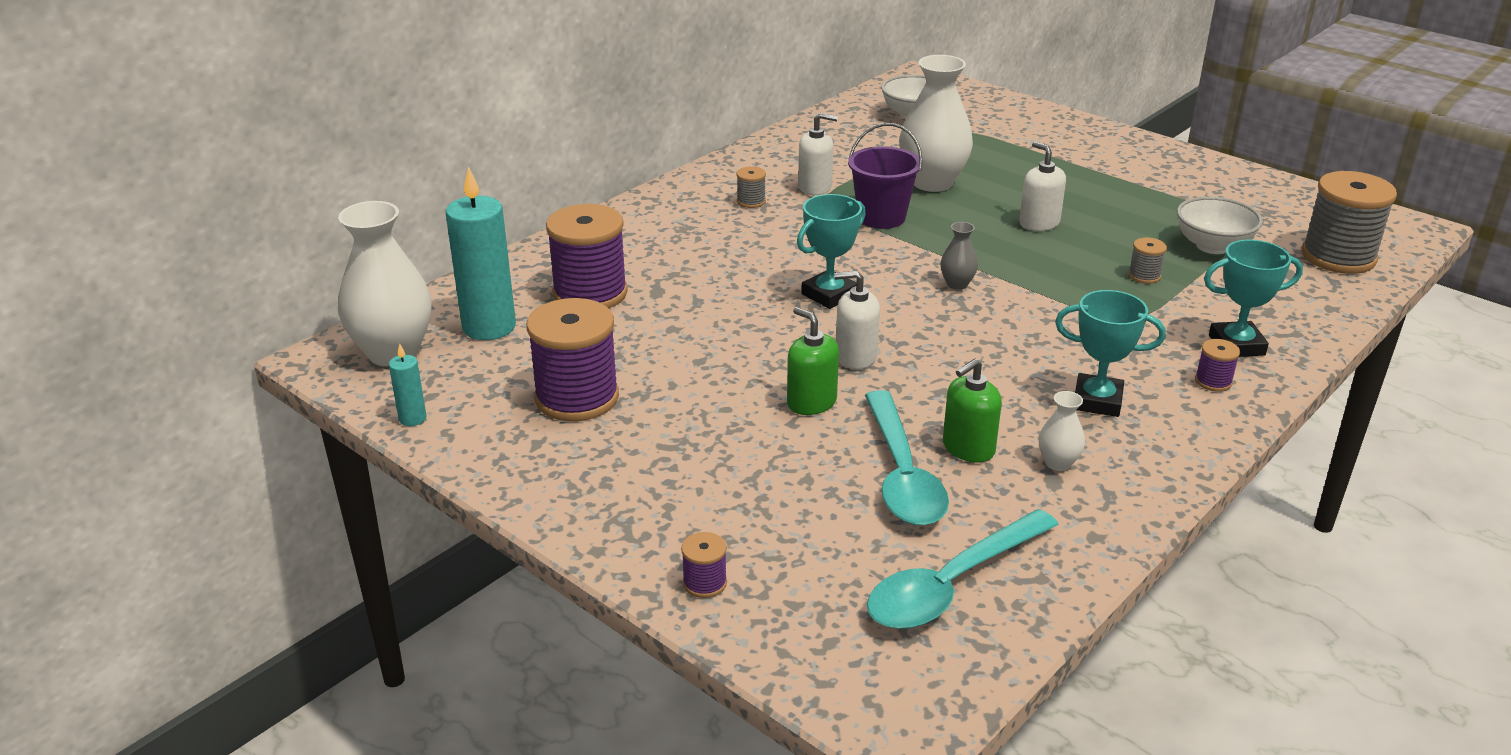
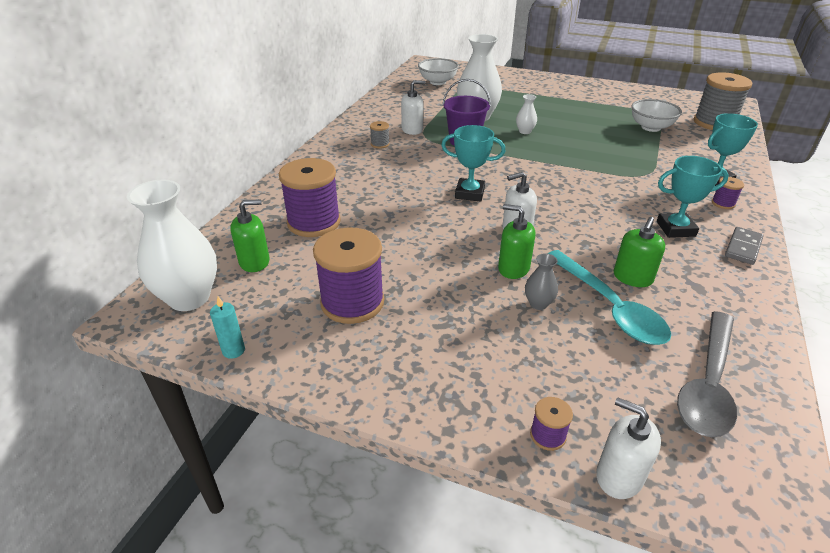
camera: 20 degrees left, 5 degrees up
turquoise candle [446,166,516,340] -> green soap dispenser [230,200,270,272]
turquoise trophy [797,194,866,309] -> turquoise trophy turned 75 degrees clockwise [441,125,505,202]
turquoise spoon [867,509,1059,629] -> grey spoon [677,311,737,437]
grey vase [940,222,978,290] -> grey vase moved to [525,253,558,310]
white soap dispenser [1019,141,1066,231] -> white soap dispenser moved to [596,397,661,499]
white vase [1039,391,1085,471] -> white vase moved to [516,94,537,134]
grey spool [1128,238,1167,284] -> none
none -> grey domino [725,227,764,265]

